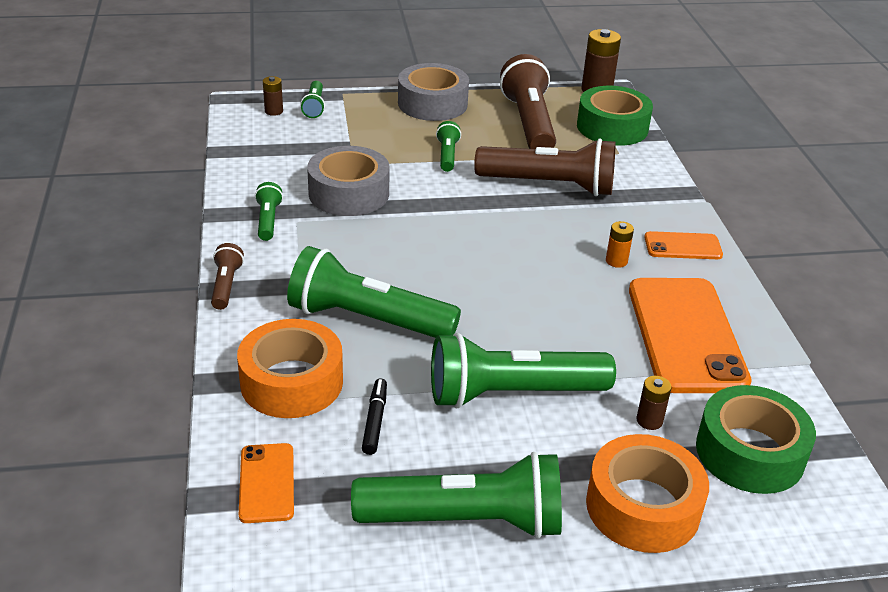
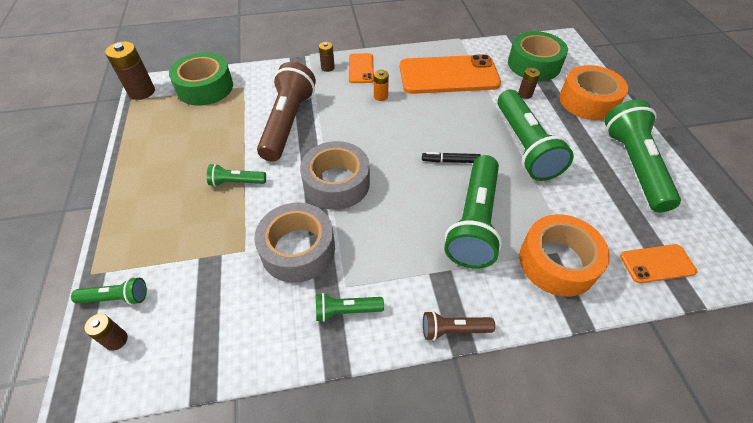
camera: 90 degrees left, 15 degrees up
black marker [362,378,387,455] -> black marker moved to [422,152,481,163]
grey tape [398,63,469,121] -> grey tape moved to [300,141,370,210]
brown flashlight [500,54,556,149] -> none
none -> brown battery [319,42,335,72]

